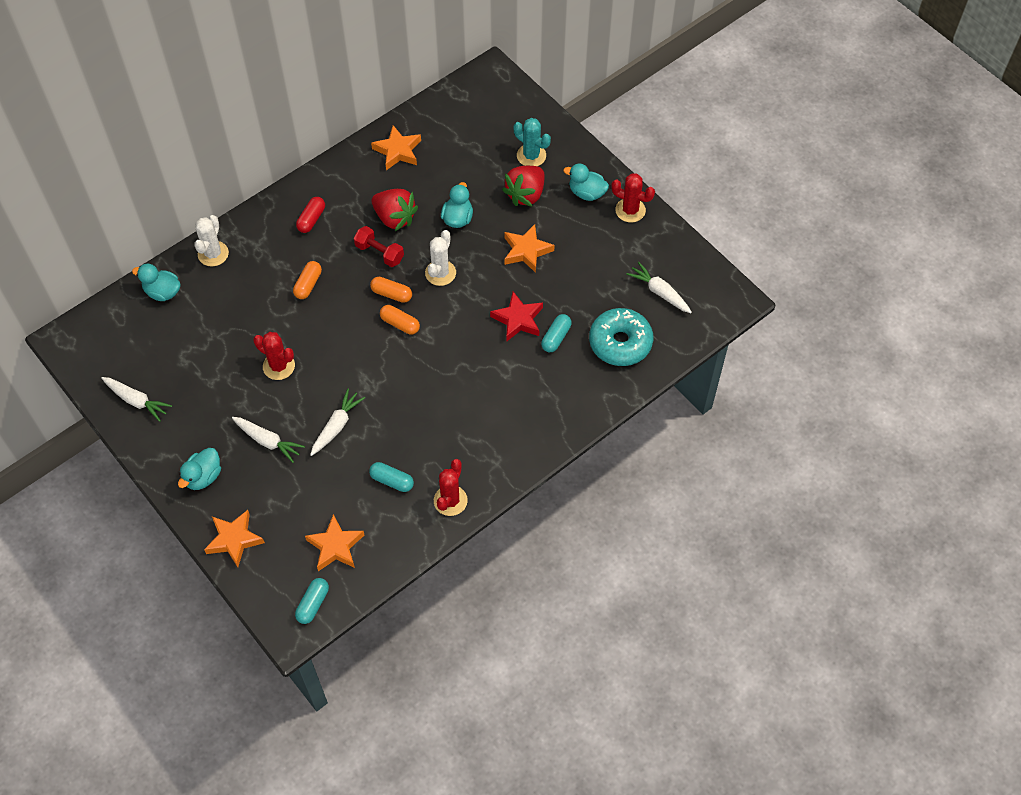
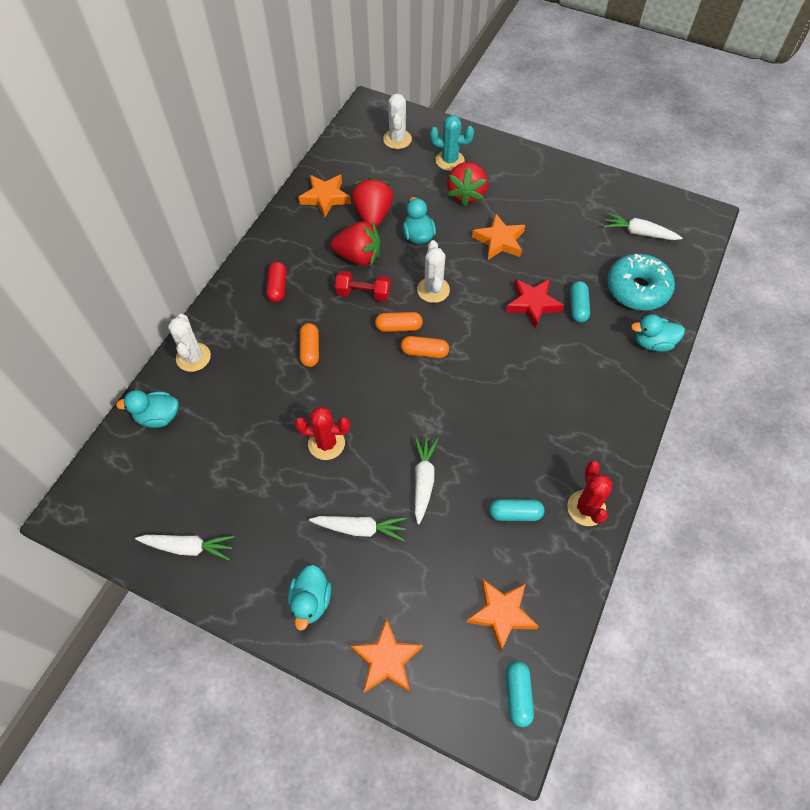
camera: 25 degrees left, 0 degrees up
turquoise duck [563,164,609,201] -> turquoise duck moved to [631,314,685,352]
red cactus [611,173,655,223] -> none
none -> red strawberry [352,177,393,227]
none -> white cactus [383,93,412,149]

